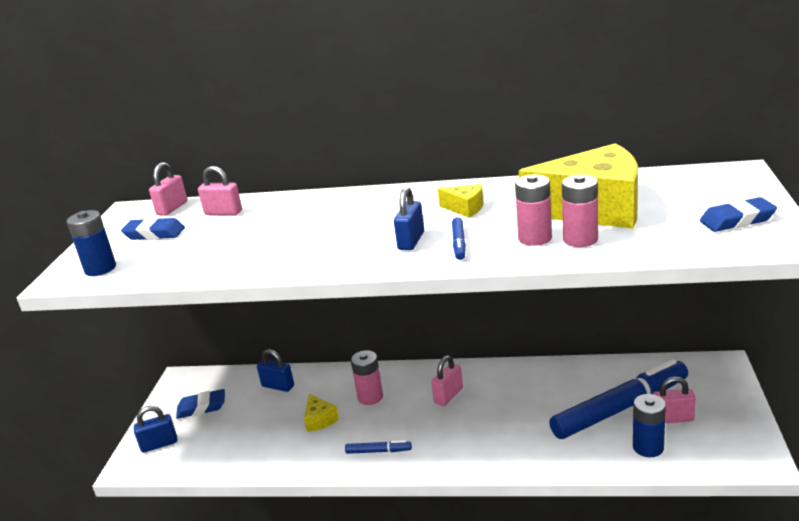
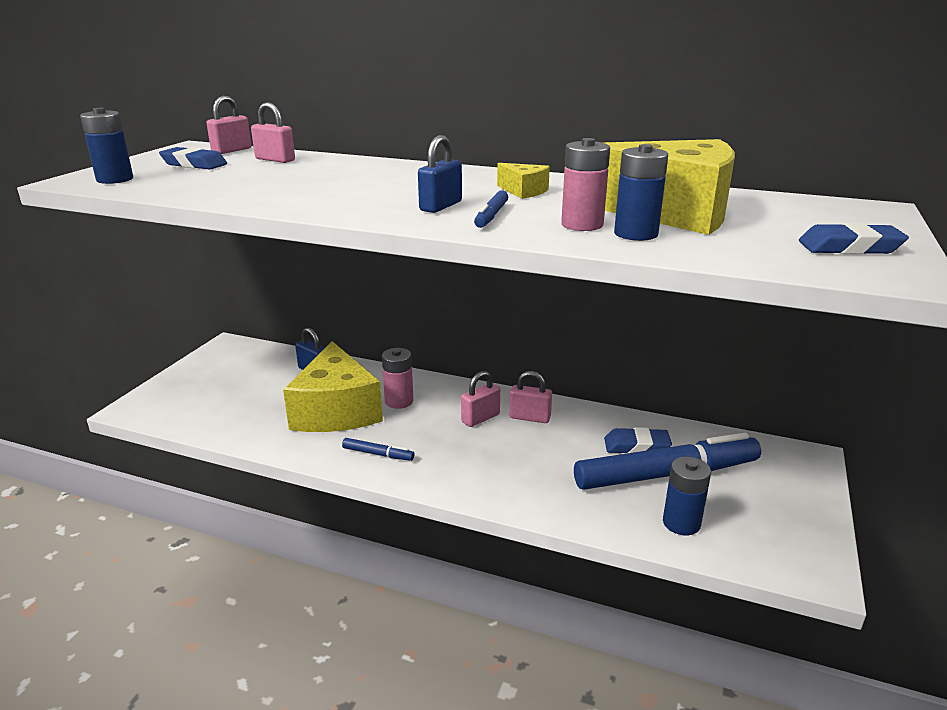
camera: 10 degrees right, 0 degrees up
blue padlock [134,406,177,453] -> none
blue eraser [176,389,225,419] -> blue eraser moved to [604,427,672,454]
yellow cheese [304,393,339,432] -> yellow cheese [283,341,383,432], size x2.41
pink battery [562,175,598,247] -> blue battery [614,144,668,241]
pink padlock [653,377,696,423] -> pink padlock moved to [509,371,552,423]

